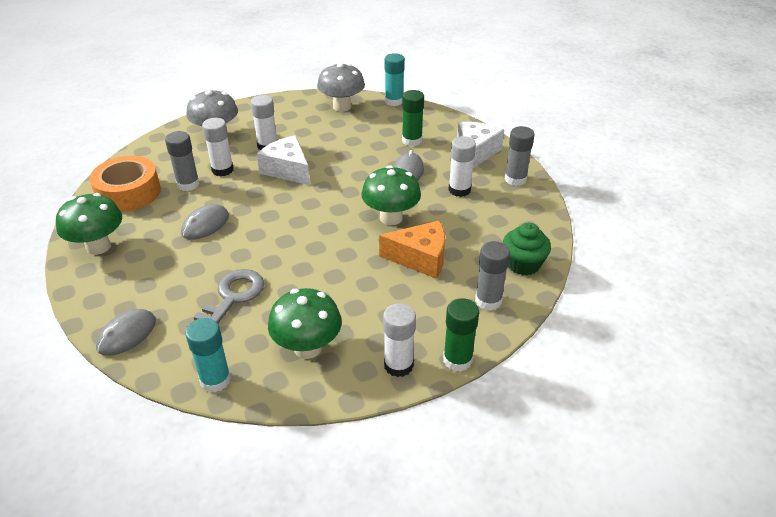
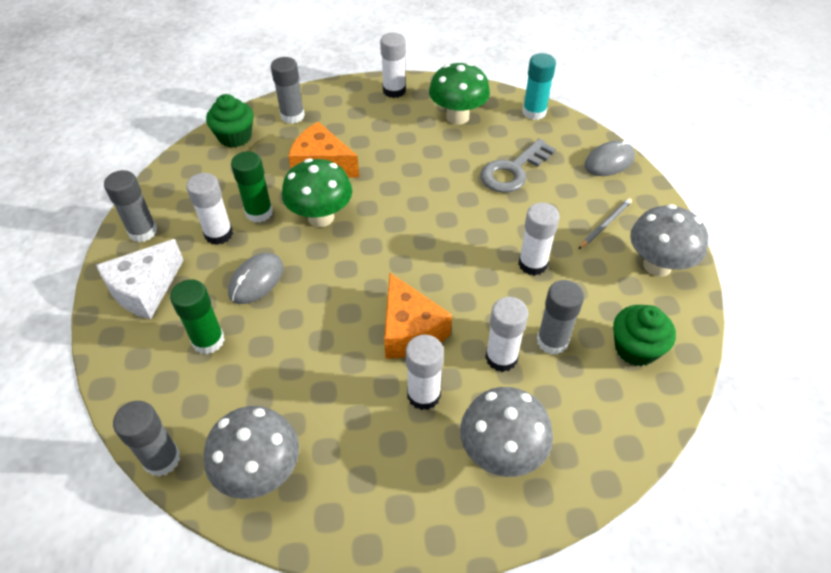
camera: 160 degrees left, 10 degrees up
green mushroom [56,193,122,255] -> grey mushroom [630,204,708,277]
orange tape [89,156,161,212] -> green cupcake [613,305,676,366]
grey mouse [181,204,229,240] -> white glue stick [518,203,560,276]
white cheese [257,135,310,185] -> orange cheese [384,273,452,359]
turquoise glue stick [384,53,405,106] -> grey glue stick [113,401,180,477]
green glue stick [443,298,479,372] -> green glue stick moved to [231,151,273,222]
none -> grey pencil [579,198,632,249]

